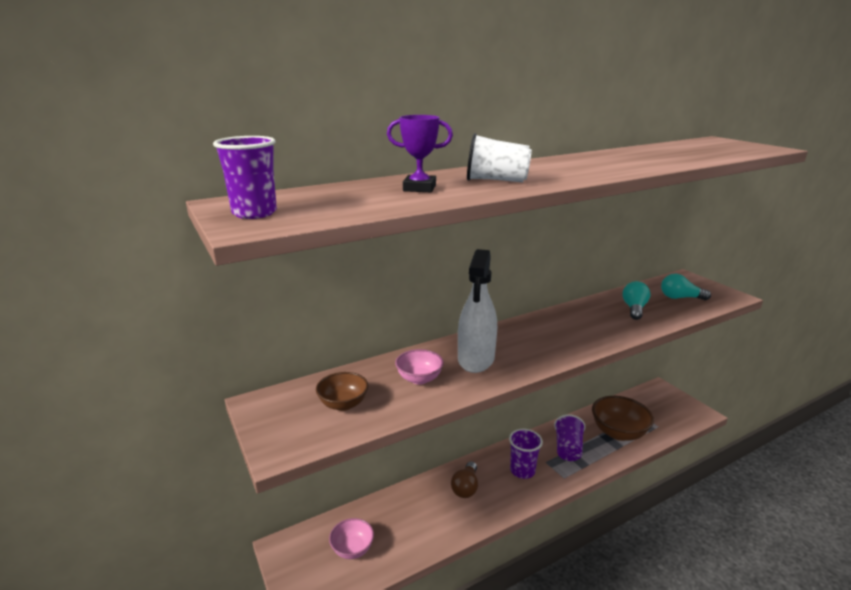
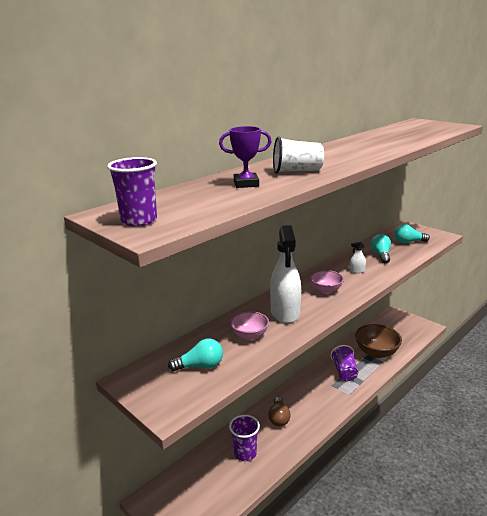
camera: 15 degrees left, 0 degrees up
brown bowl [316,372,368,411] -> turquoise light bulb [168,338,223,371]
pink bowl [329,518,374,559] -> pink bowl moved to [310,270,344,294]
purple cup [509,429,543,479] -> purple cup moved to [229,415,260,461]
none -> white spray bottle [350,242,366,273]

